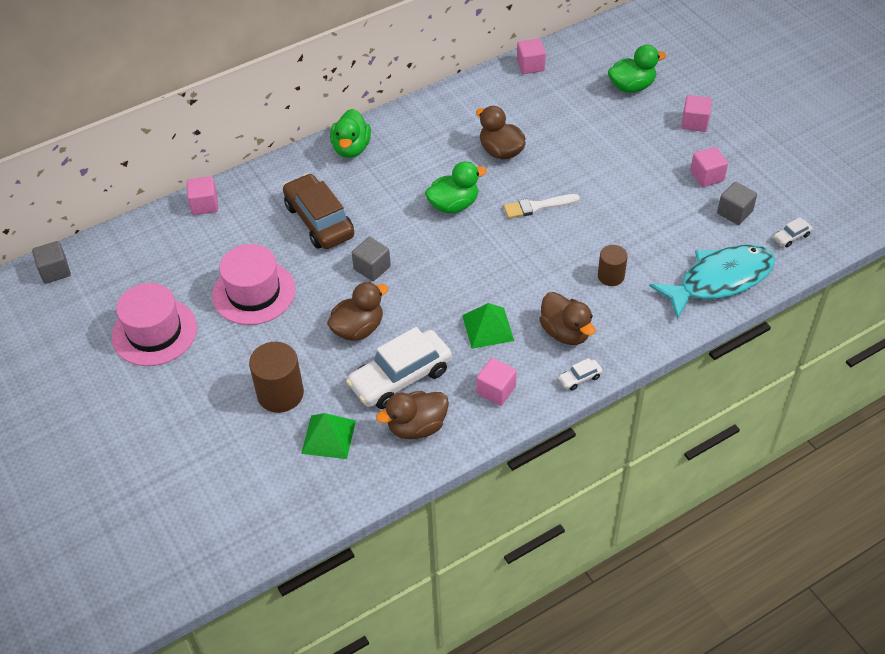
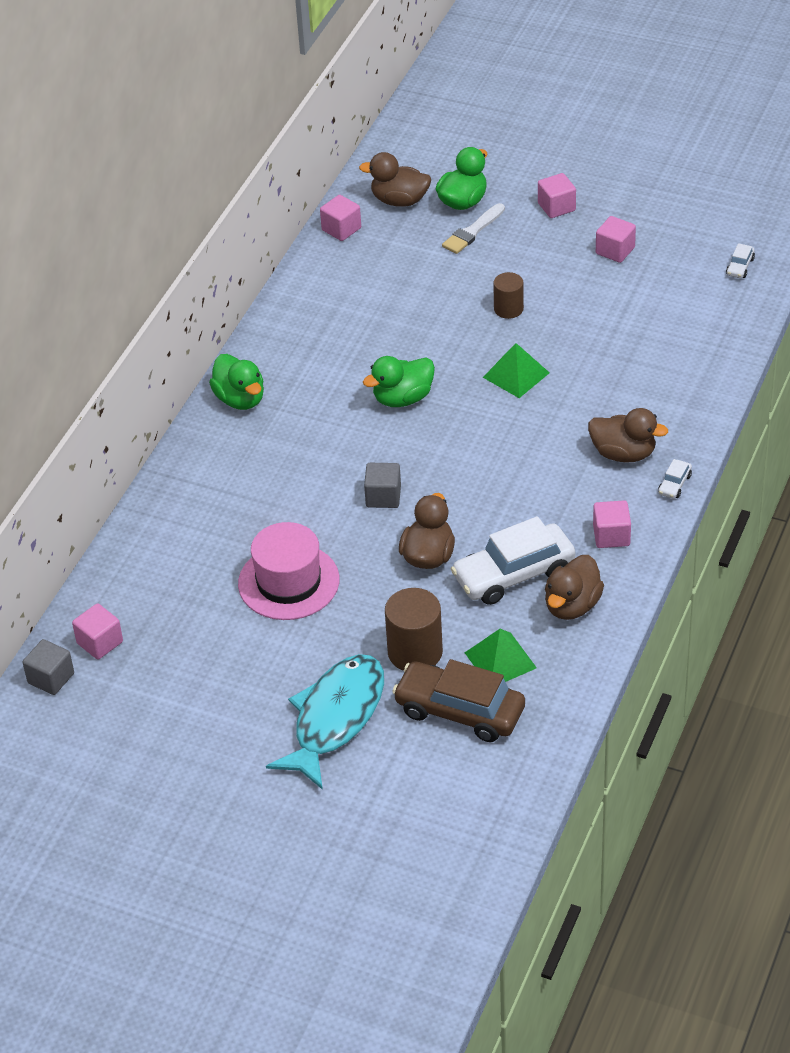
camera: 35 degrees left, 5 degrees down
pink hat [111,283,197,366] -> none
pink cube [187,176,218,215] -> pink cube moved to [72,603,123,660]
brown car [283,173,354,249] -> brown car moved to [392,659,525,742]
white car [346,327,452,409] -> white car turned 45 degrees clockwise [451,516,576,605]
green duck [425,161,487,213] -> green duck turned 150 degrees counterclockwise [363,356,435,407]
green pyramid [462,303,514,349] -> green pyramid moved to [483,343,550,398]
brown duck [476,106,526,160] -> brown duck moved to [359,152,431,207]
white brush [503,194,580,219] -> white brush moved to [442,203,505,254]
brown cylinder [598,245,628,286] -> brown cylinder moved to [493,272,524,319]
turquoise fish [650,245,775,320] -> turquoise fish moved to [266,654,384,790]
grey cube [717,182,757,225] -> none

